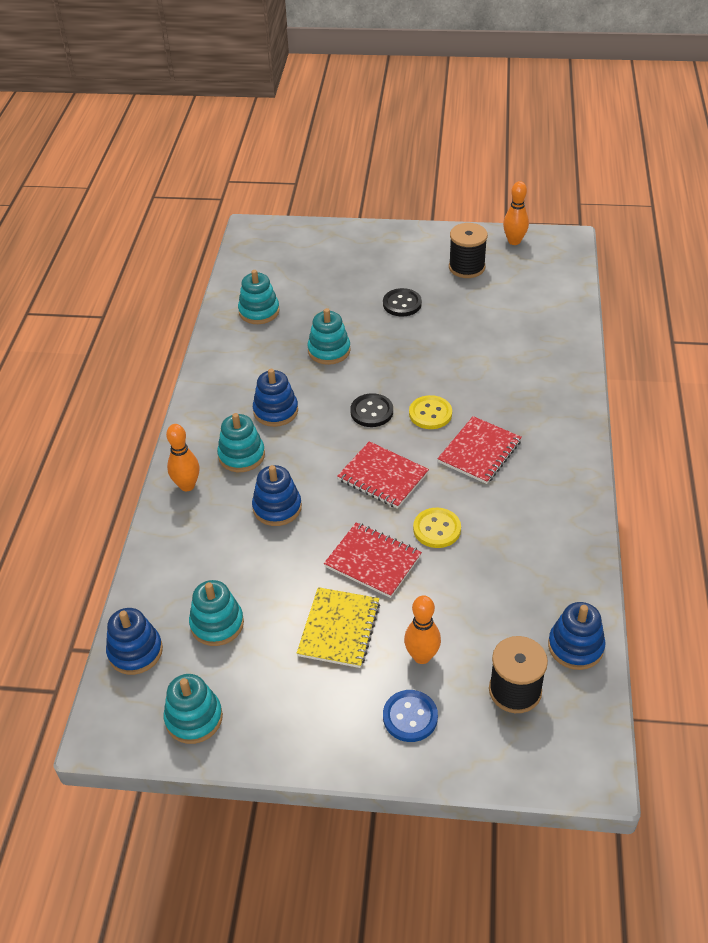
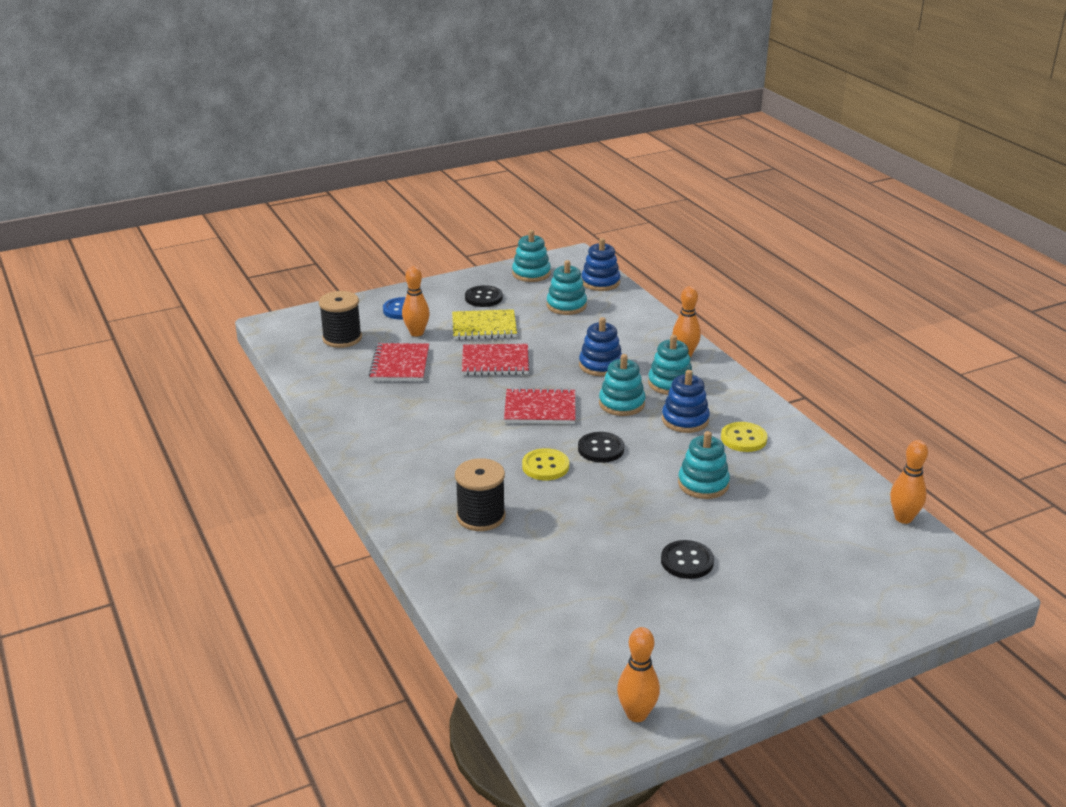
camera: 145 degrees right, 15 degrees down
turquoise stacking toy [238,270,280,324] -> turquoise stacking toy moved to [599,354,645,416]
yellow notebook [297,587,380,668] -> yellow notebook turned 75 degrees counterclockwise [452,309,517,340]
yellow button [413,508,461,548] -> yellow button moved to [721,422,768,452]
red notebook [437,416,522,484] -> red notebook moved to [369,343,429,381]
black spool [449,223,488,278] -> black spool moved to [455,458,505,531]
blue stacking toy [548,602,606,670] -> none
none -> black button [465,285,503,307]
none -> orange bowling pin [890,440,928,524]

